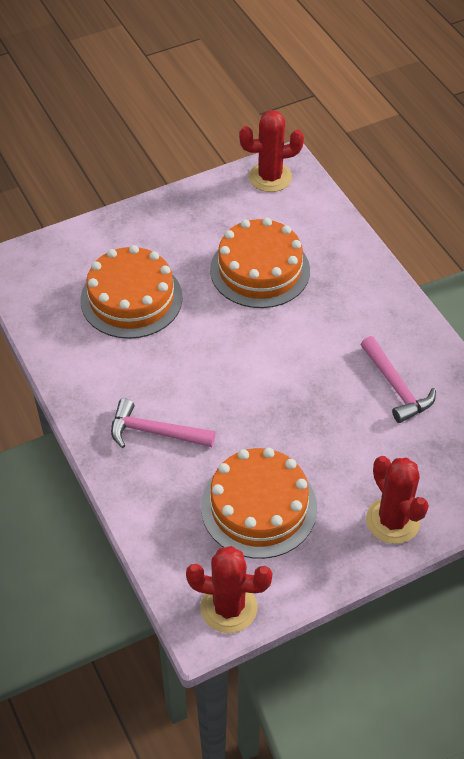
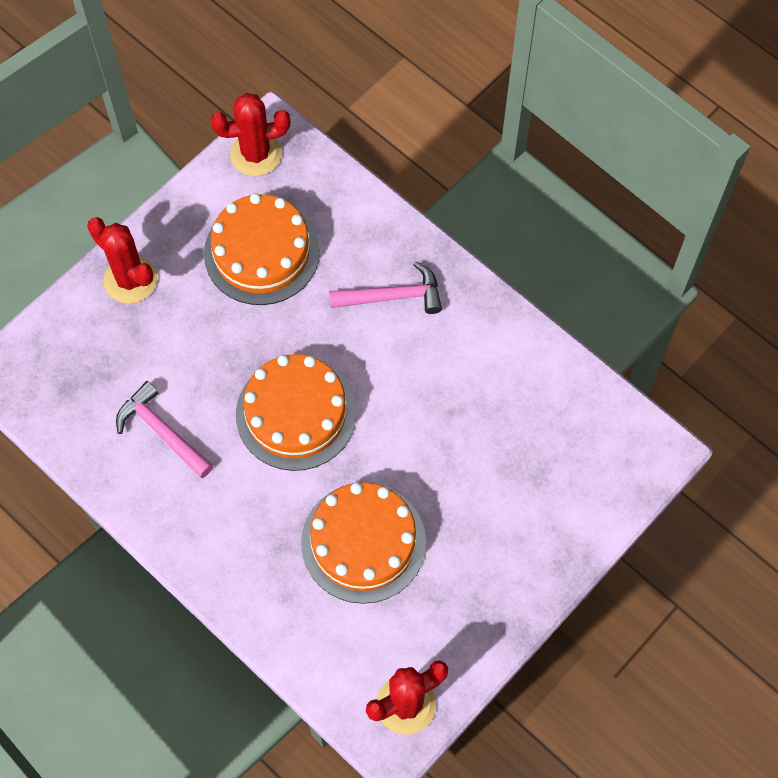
camera: 160 degrees right, 15 degrees up
orange cake [80,245,183,339] -> orange cake moved to [236,354,357,471]

